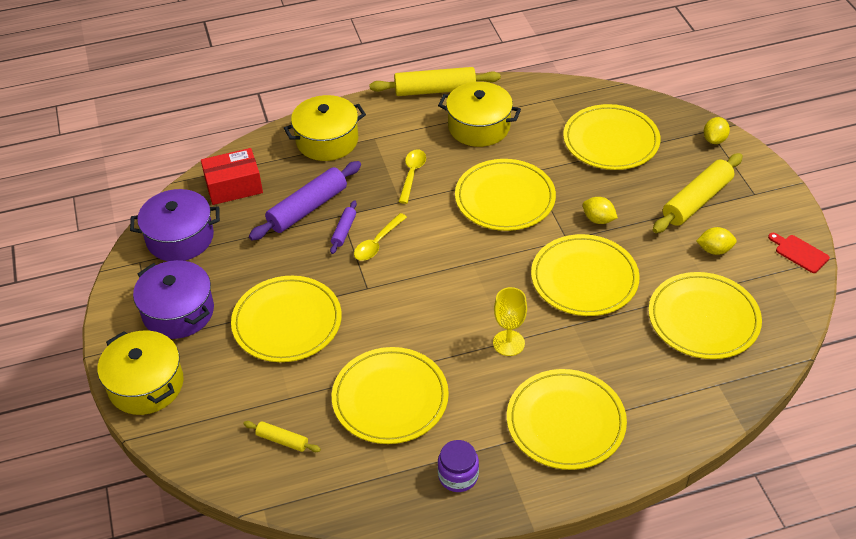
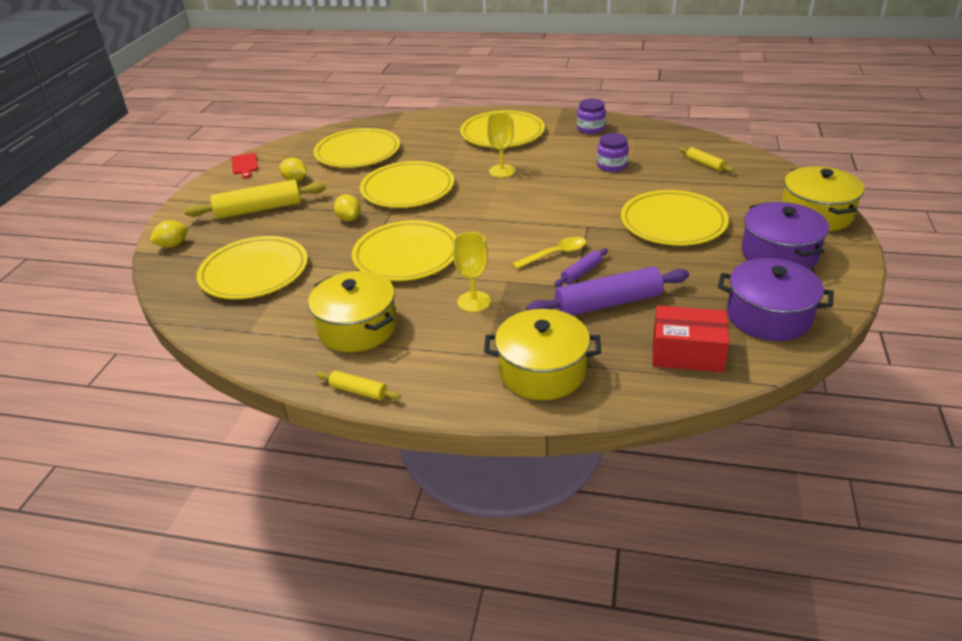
camera: 150 degrees left, 10 degrees down
yellow plate [332,347,449,444] -> purple jar [597,133,629,172]
yellow rolling pin [369,67,501,96] -> yellow rolling pin [316,371,401,400], size x0.50
yellow spoon [399,149,426,204] -> yellow goblet [453,232,491,312]

